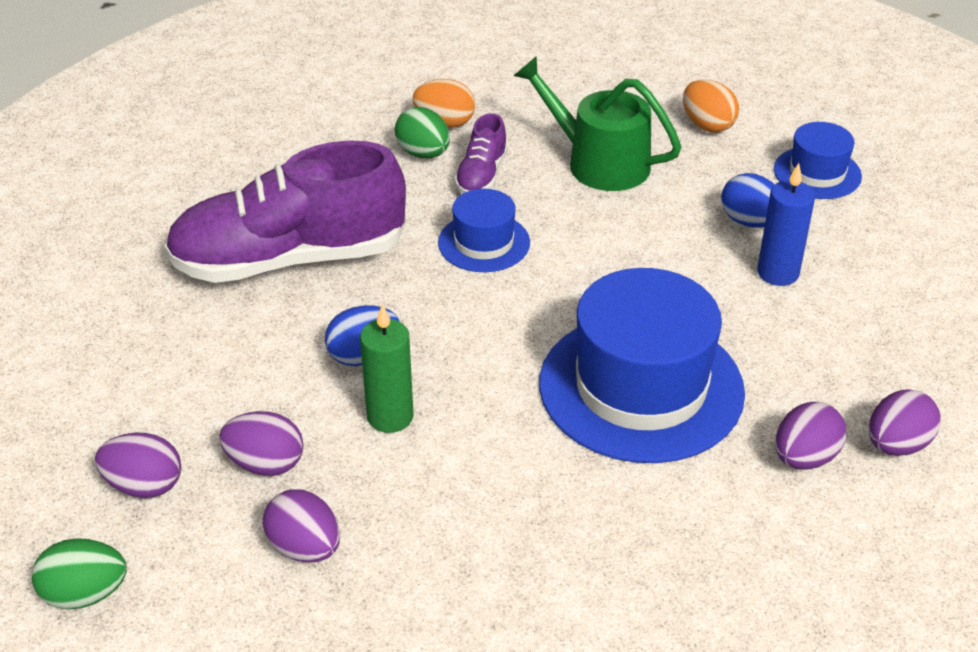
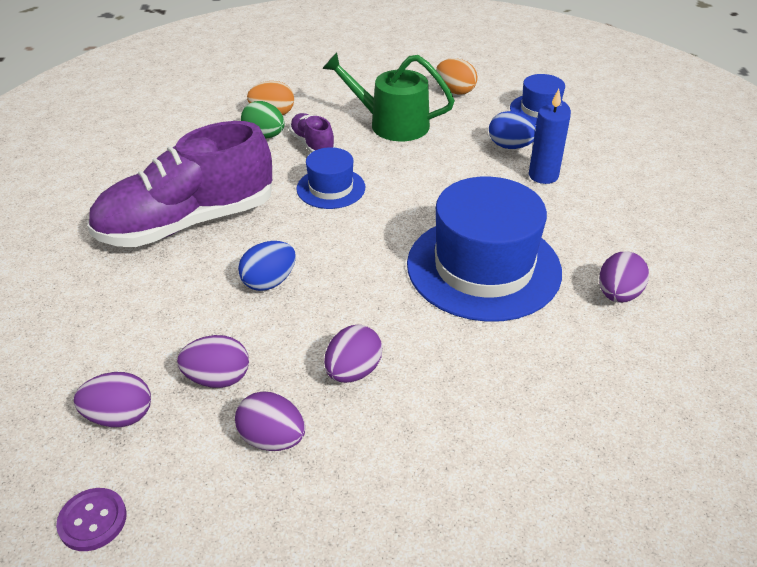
camera: 15 degrees left, 0 degrees up
green egg [32,538,127,609] -> purple button [56,488,127,551]
green candle [360,304,414,433] -> none
purple shoe [454,113,508,194] -> purple shoe turned 150 degrees clockwise [289,113,335,153]
purple egg [869,389,941,456] -> purple egg moved to [324,325,382,383]

